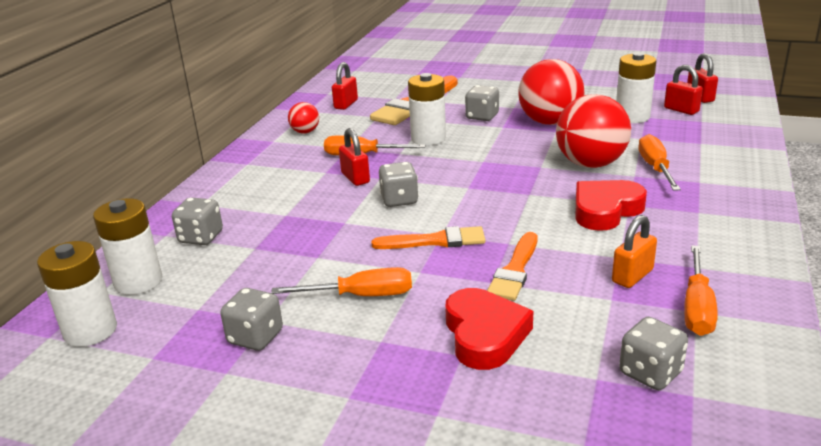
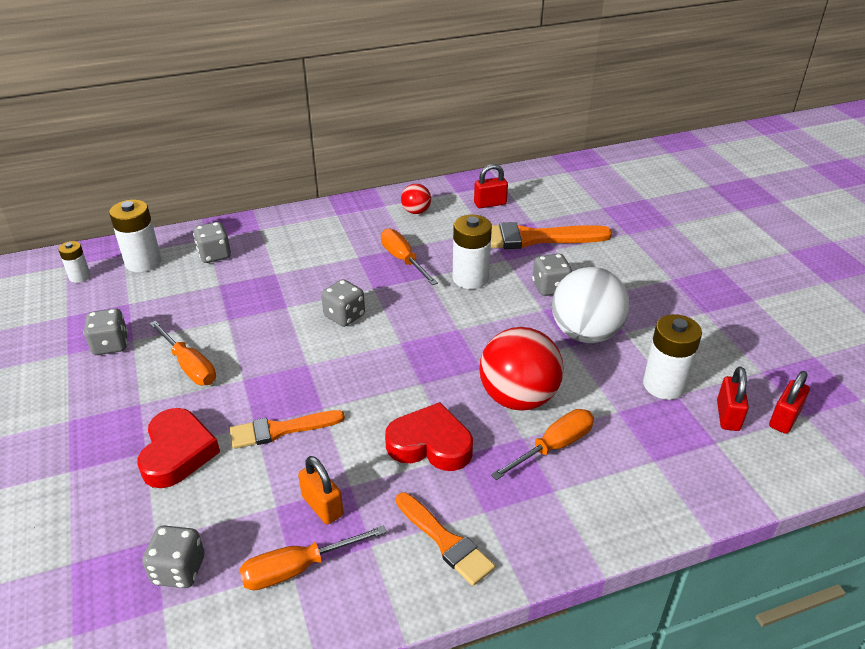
camera: 50 degrees right, 10 degrees up
white battery [37,241,117,347] -> white battery [58,241,91,283], size x0.57
red padlock [339,128,370,186] -> none
orange brush [371,226,486,249] -> orange brush moved to [396,492,495,586]
red heart [445,288,533,370] -> red heart turned 45 degrees counterclockwise [137,408,220,488]
red ball [518,59,584,125] -> white ball [552,267,630,343]
orange padlock [612,215,657,288] -> orange padlock turned 45 degrees clockwise [298,456,343,524]

